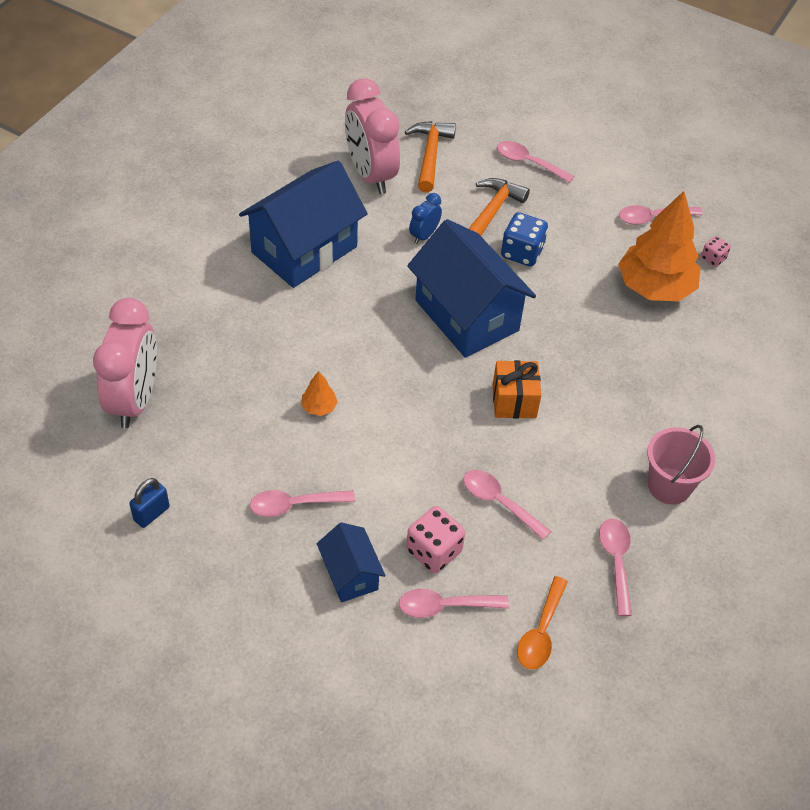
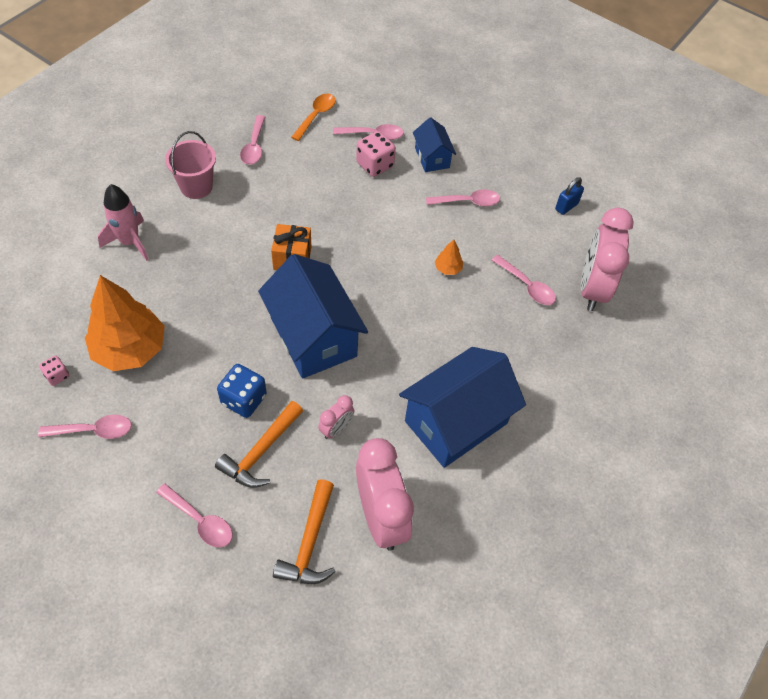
camera: 175 degrees left, 5 degrees up
blue clock [409,193,442,244] -> pink clock [318,395,354,439]
pink spoon [463,470,551,540] -> pink spoon moved to [492,255,556,305]
none -> pink rocket [98,184,149,261]

